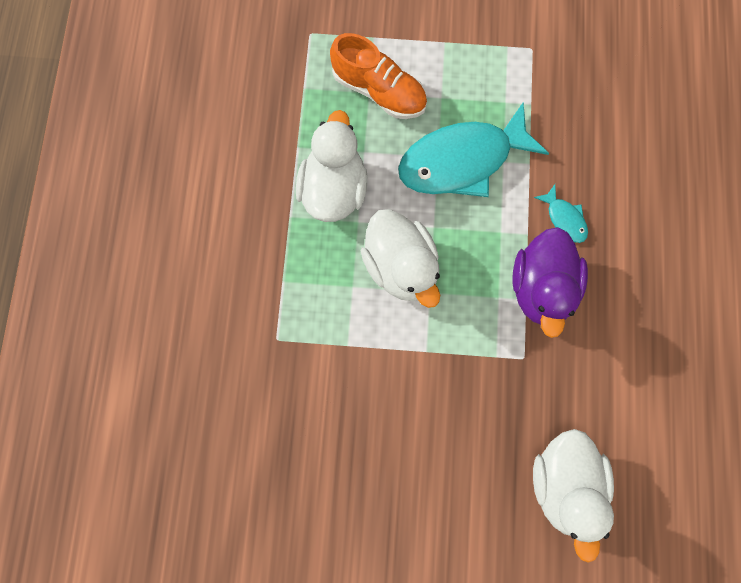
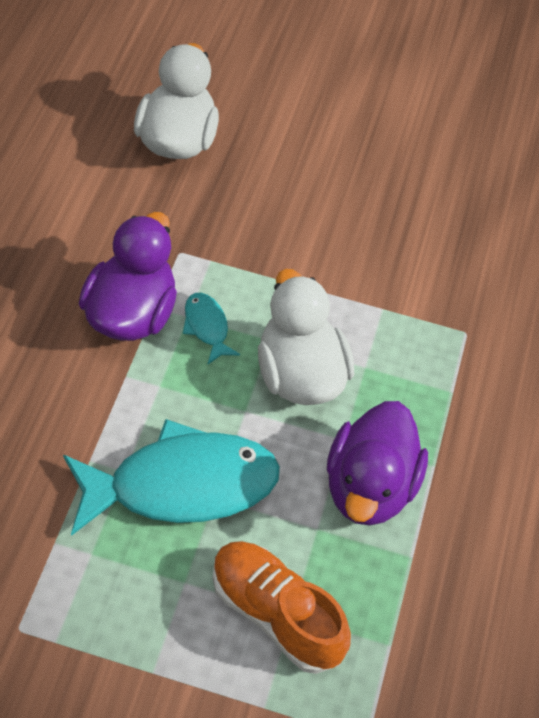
camera: 175 degrees left, 20 degrees down
white duck [296,110,368,222] -> purple duck [327,401,428,526]
turquoise fish [534,184,588,243] -> turquoise fish moved to [183,293,240,365]

